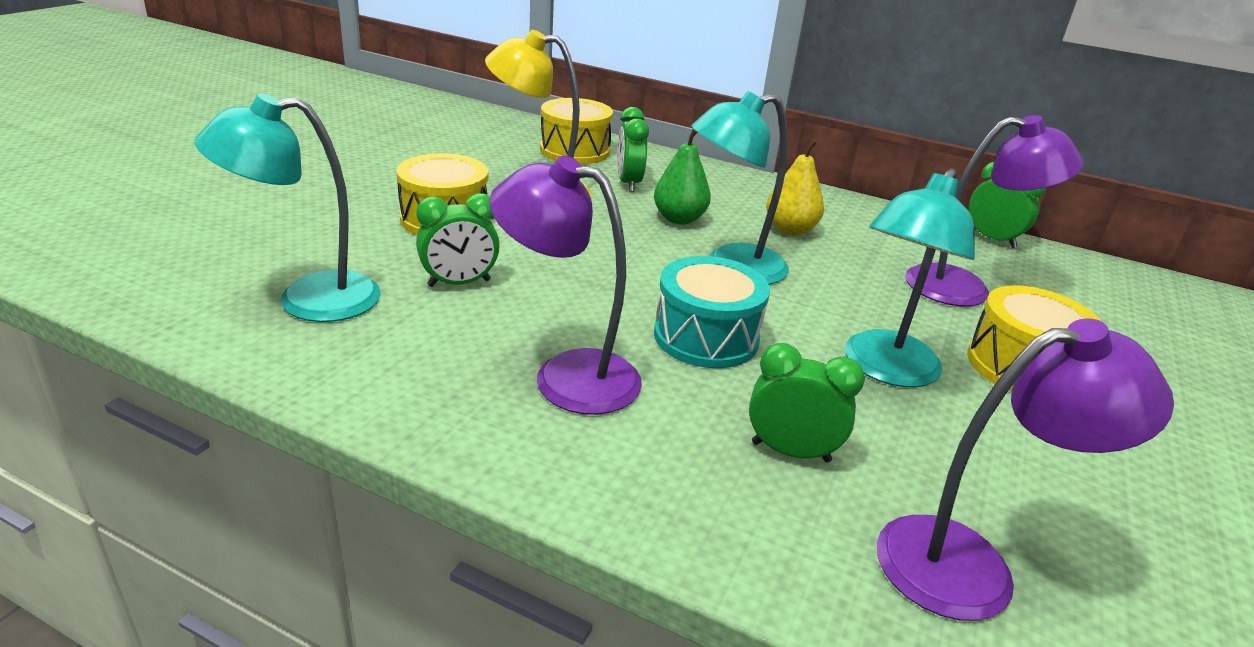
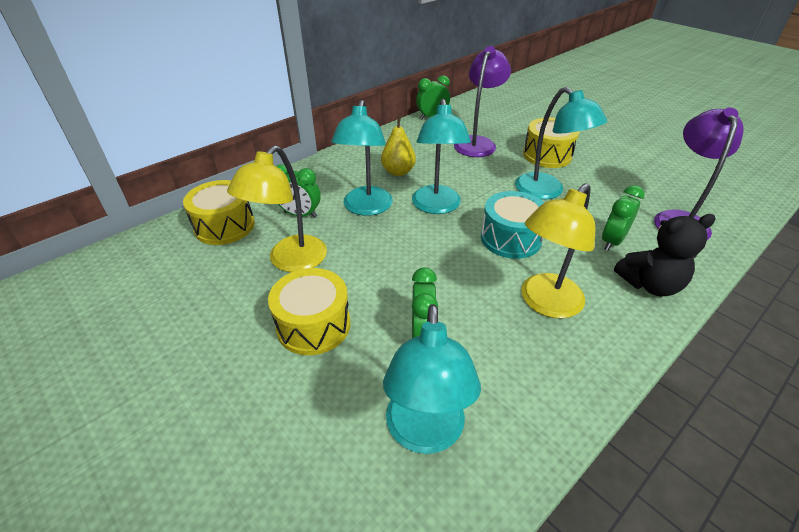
camera: 65 degrees left, 10 degrees up
purple lamp [489,155,642,415] -> yellow lamp [521,183,595,319]
green pear [654,129,711,224] -> turquoise lamp [331,100,393,216]
none -> black teddy bear [614,214,716,297]

